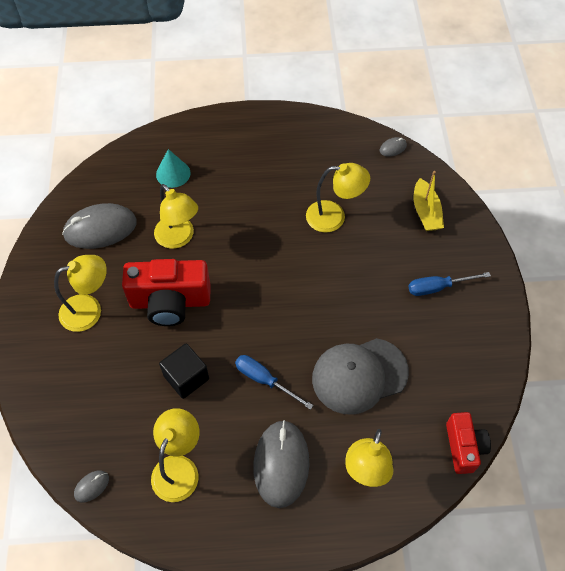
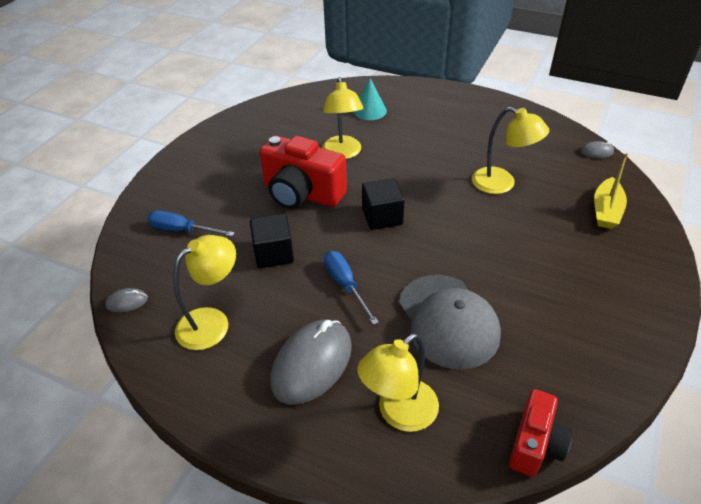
camera: 30 degrees right, 15 degrees down
yellow lamp [54,255,107,332] -> none
grey mouse [62,203,137,249] -> none
grey cap [312,338,409,415] -> grey cap turned 120 degrees counterclockwise [399,275,501,369]
blue screwdriver [409,272,491,296] -> blue screwdriver moved to [148,210,235,236]
none -> black cube [362,178,405,230]

